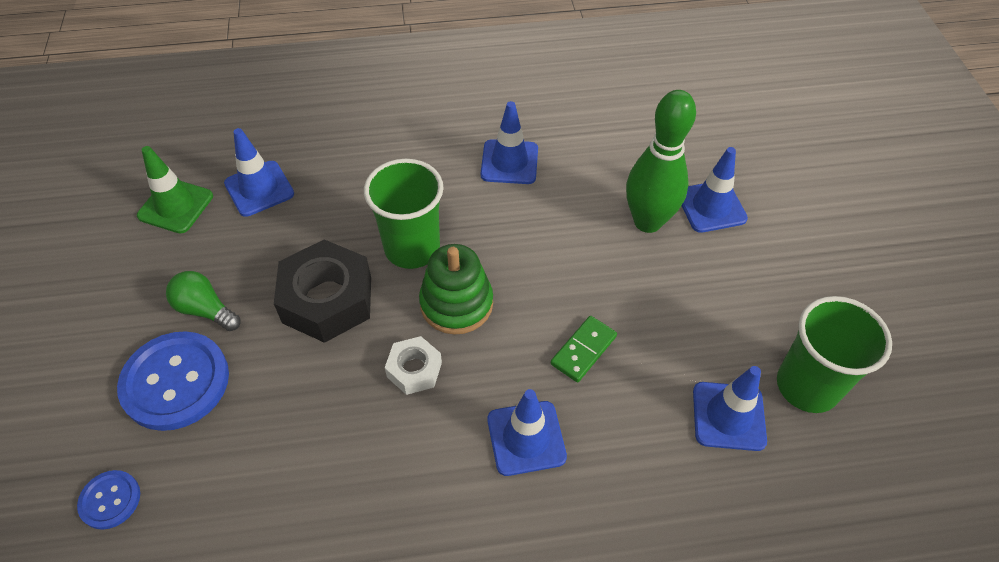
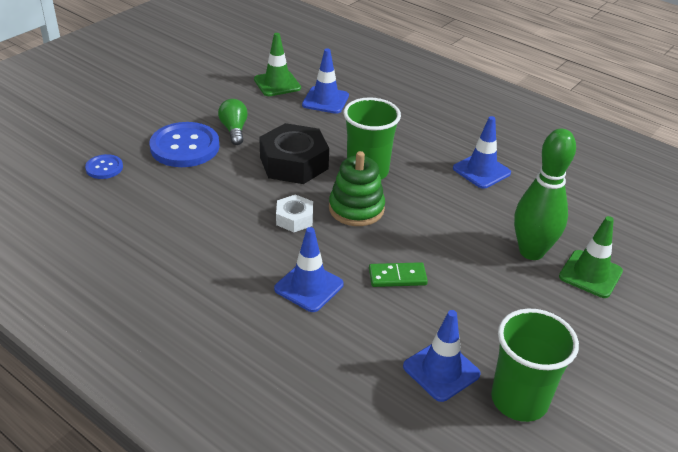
camera: 45 degrees right, 15 degrees down
blue traffic cone [682,147,748,233] -> green traffic cone [559,216,623,298]

